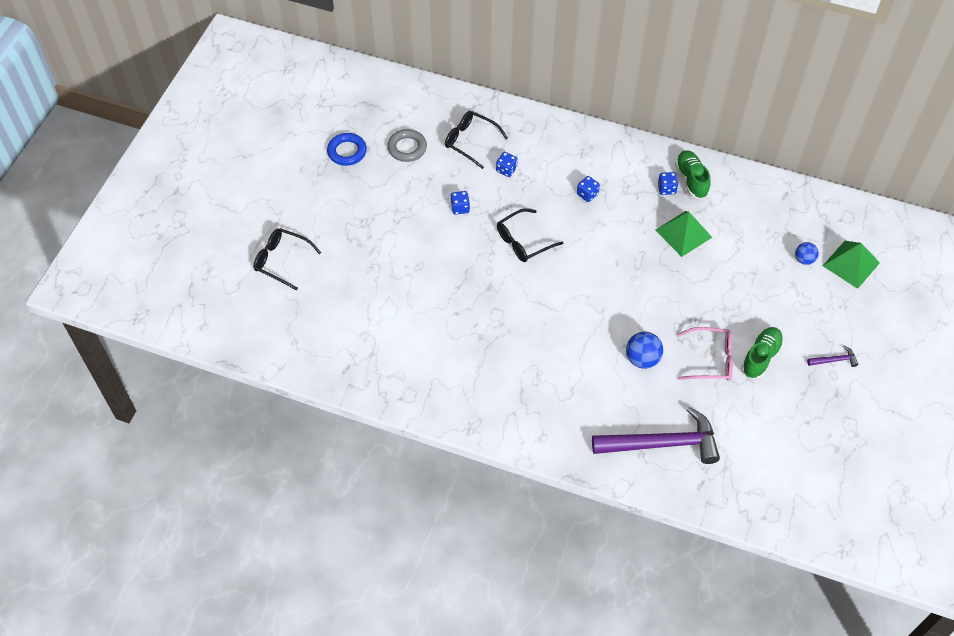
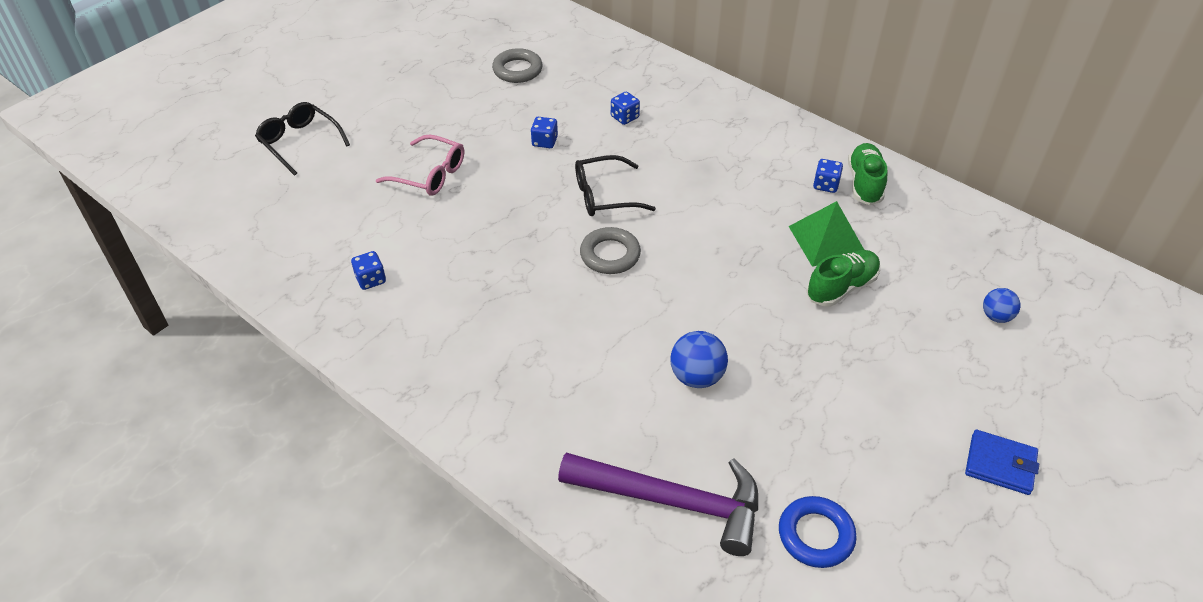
camera: 20 degrees right, 10 degrees down
blue ring [327,133,367,166] -> blue ring moved to [779,496,857,568]
black glasses [445,111,508,169] -> none
blue dice [577,176,600,202] -> blue dice moved to [351,251,386,290]
pink glasses [678,327,733,381] -> pink glasses moved to [376,135,464,196]
green shoe [741,327,784,379] -> green shoe moved to [806,250,880,307]
purple hammer [807,345,858,367] -> blue wallet [965,430,1039,495]
green pyramid [823,241,880,289] -> none
none -> grey ring [580,227,641,274]

